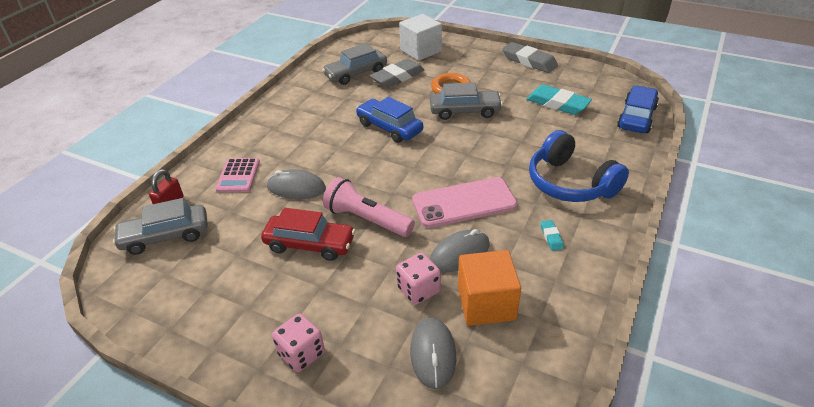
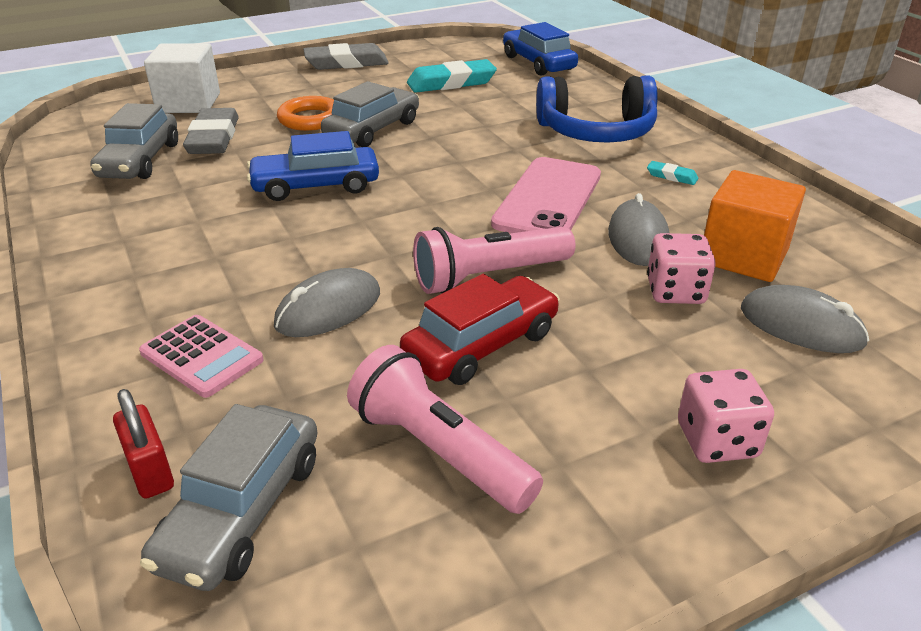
camera: 55 degrees left, 5 degrees down
none -> pink flashlight [347,345,543,514]

